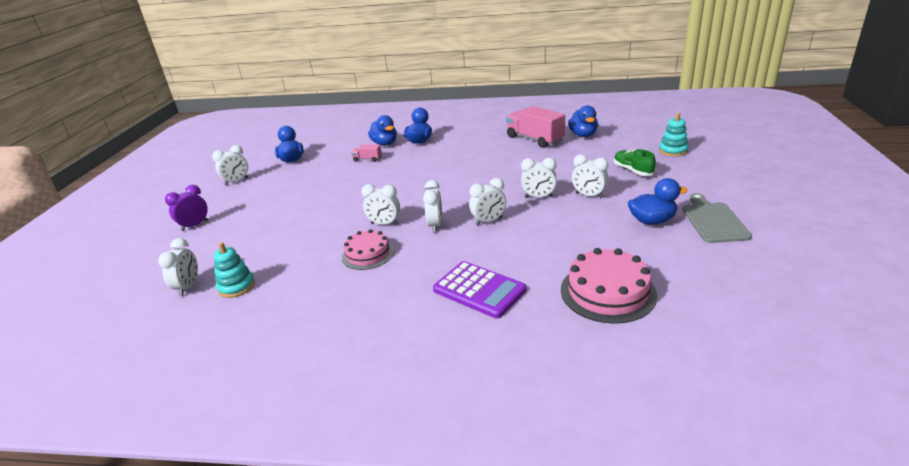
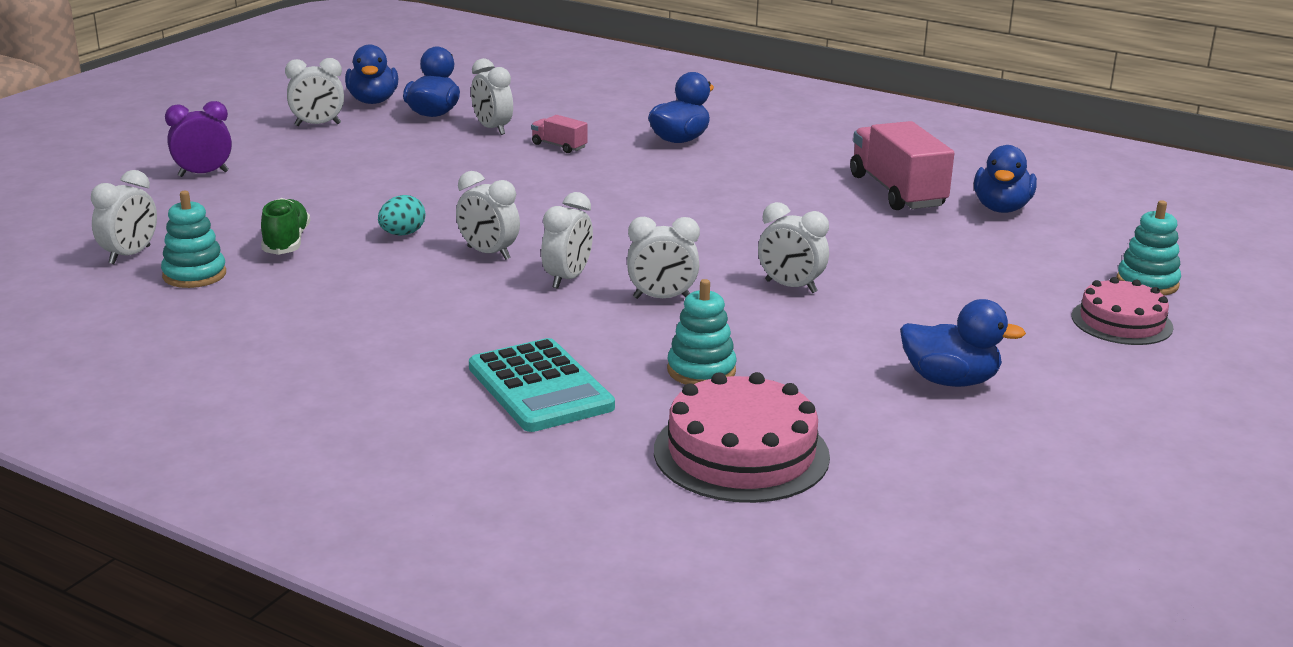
camera: 20 degrees right, 5 degrees down
pink cake [342,229,394,270] -> pink cake moved to [1071,277,1174,345]
blue duck [368,115,397,146] -> blue duck moved to [345,45,398,104]
purple calculator [433,261,527,318] -> turquoise calculator [469,338,615,432]
white clock [572,154,609,198] -> white clock moved to [471,58,513,135]
green shoe [614,149,656,176] -> green shoe moved to [261,198,310,255]
grey cutting board [682,193,752,243] -> none
none -> turquoise egg [378,195,425,235]
none -> turquoise stacking toy [667,279,736,384]

